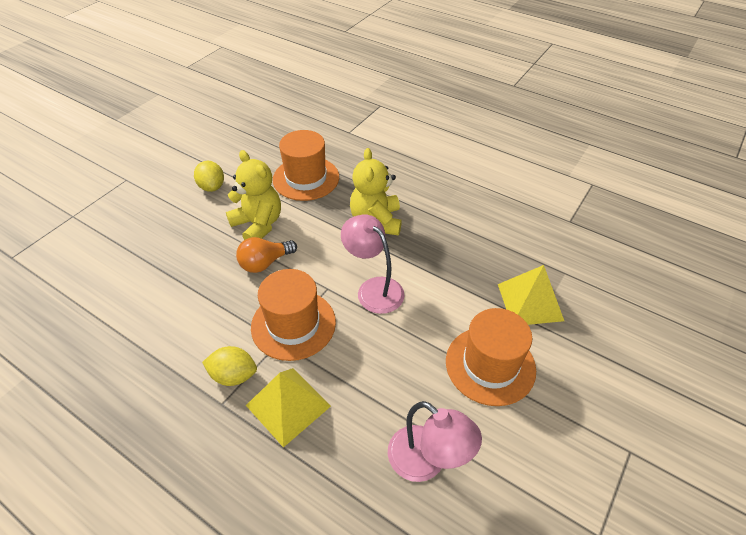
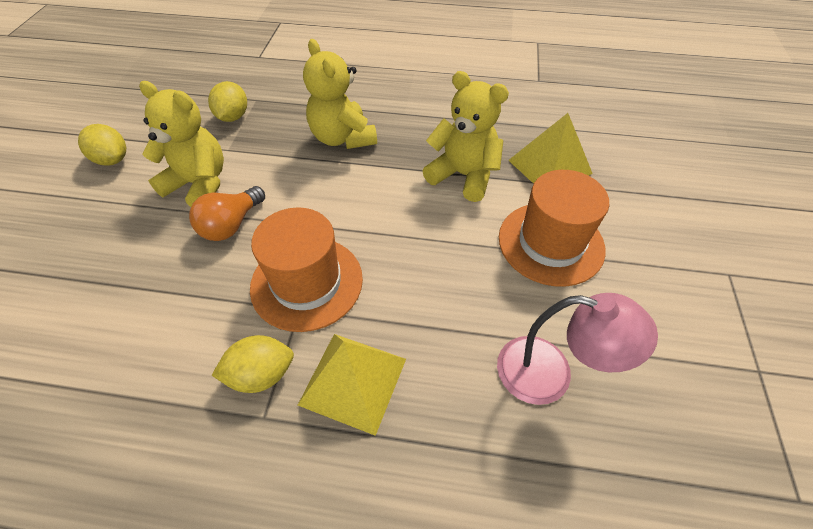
camera: 25 degrees left, 5 degrees up
orange hat [273,130,339,201] -> yellow lemon [208,81,247,122]
pink lamp [341,214,405,314] -> none
none -> yellow teddy bear [423,71,509,202]

